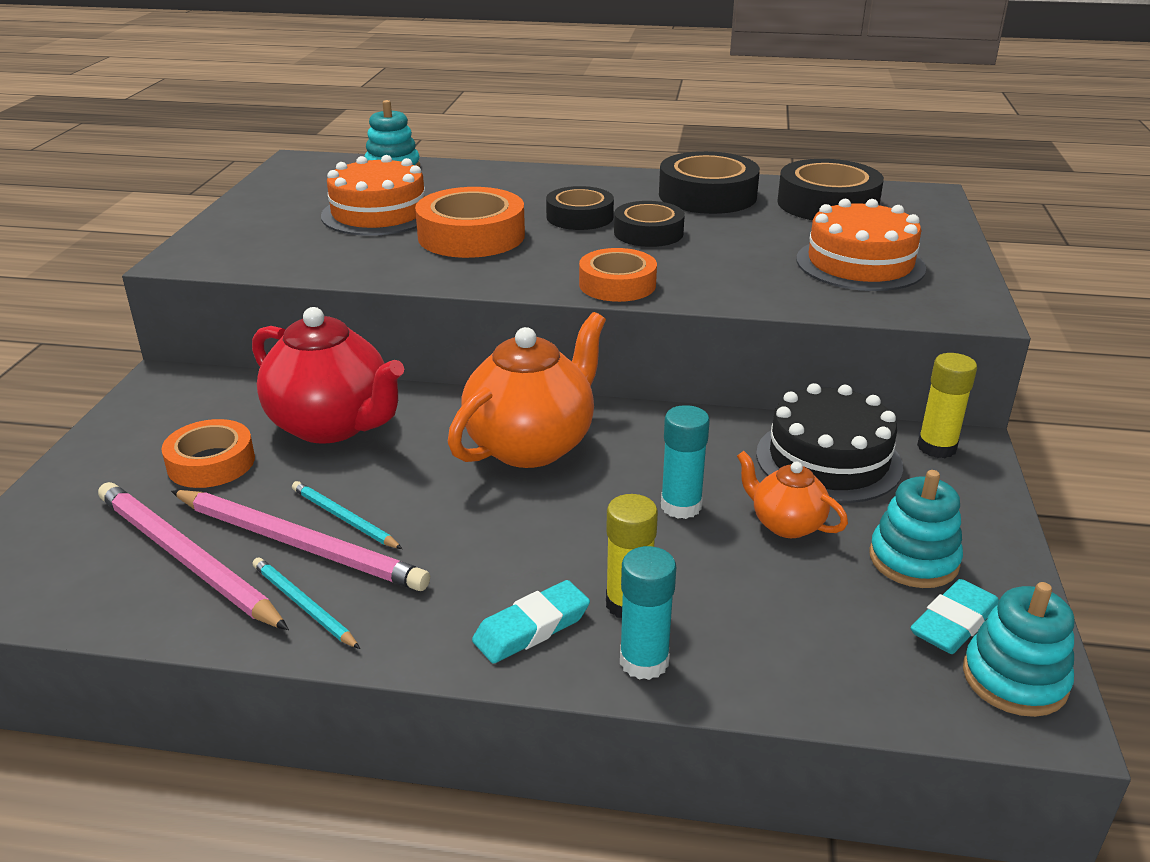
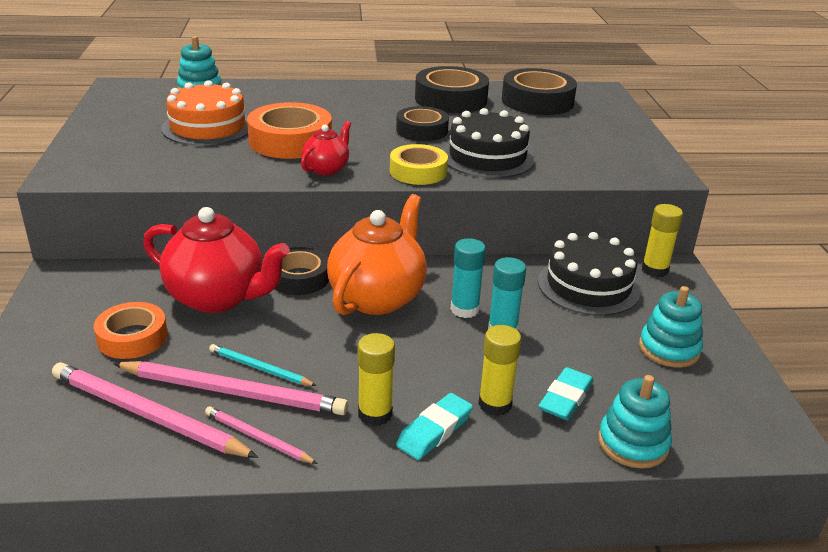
camera: 15 degrees left, 0 degrees up
turquoise pencil [252,557,360,649] -> pink pencil [205,406,318,464]
black tape [546,186,614,230] -> black tape moved to [275,247,329,295]
orange tape [579,248,657,302] -> yellow tape [390,144,448,185]
turquoise glue stick [620,546,676,680] -> turquoise glue stick moved to [451,238,486,318]
orange teapot [737,451,848,538] -> none
orange cake [796,199,926,291] -> none
turquoise eraser [910,579,999,654] -> turquoise eraser moved to [539,367,594,420]
turquoise stacking toy [963,582,1074,717] -> turquoise stacking toy moved to [598,375,672,469]
none -> red teapot [301,121,351,175]
none -> yellow glue stick [358,333,395,426]
none -> black cake [442,108,535,178]

